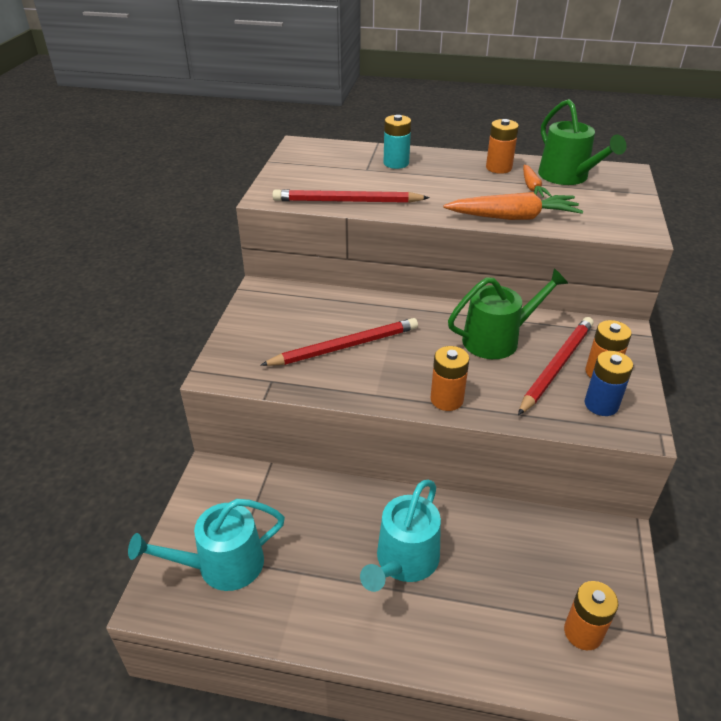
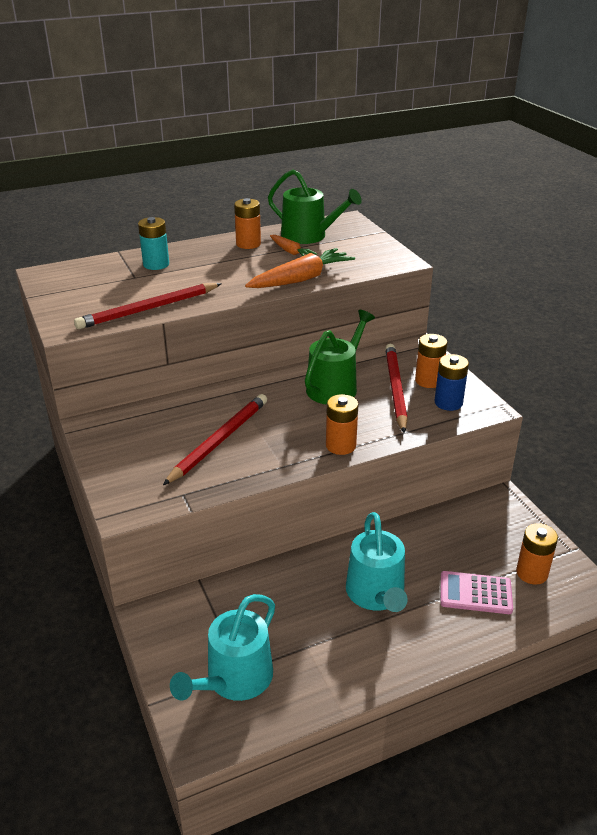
camera: 35 degrees left, 5 degrees down
none -> pink calculator [440,571,513,614]

